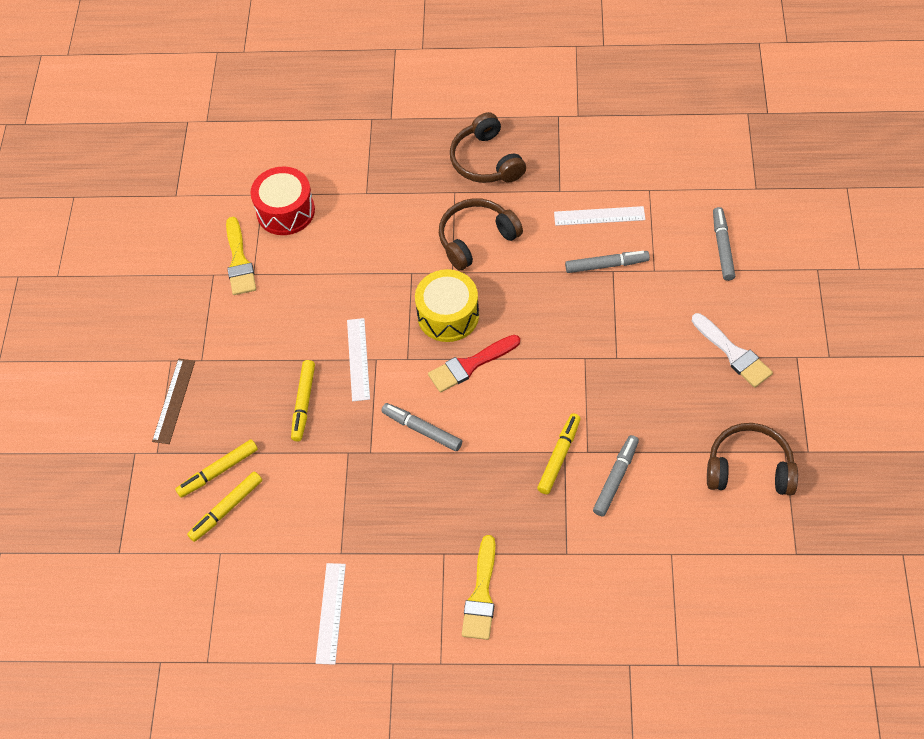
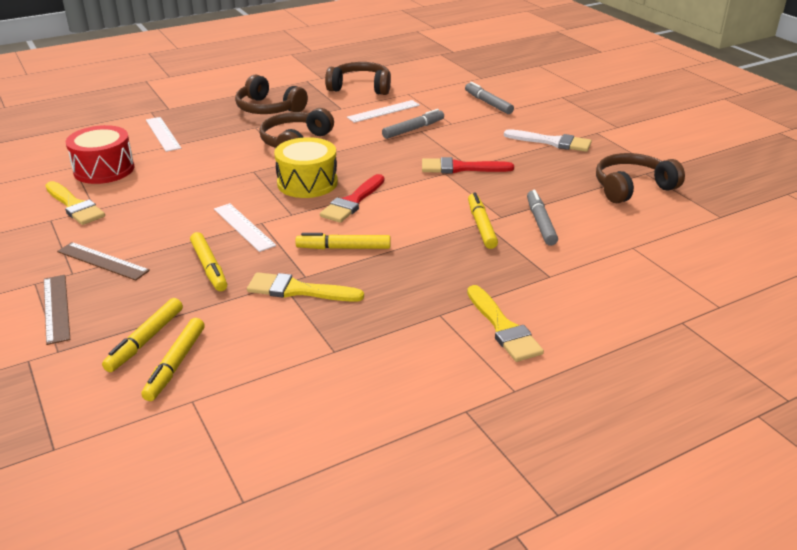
camera: 35 degrees left, 25 degrees down
white ruler [316,563,346,665] -> white ruler moved to [146,117,181,152]
grey marker [381,403,462,451] -> yellow marker [295,233,390,249]
none -> brown ruler [57,242,150,281]
none -> yellow brush [247,272,364,302]
none -> brown headphones [325,62,391,95]
none -> red brush [422,157,514,174]

